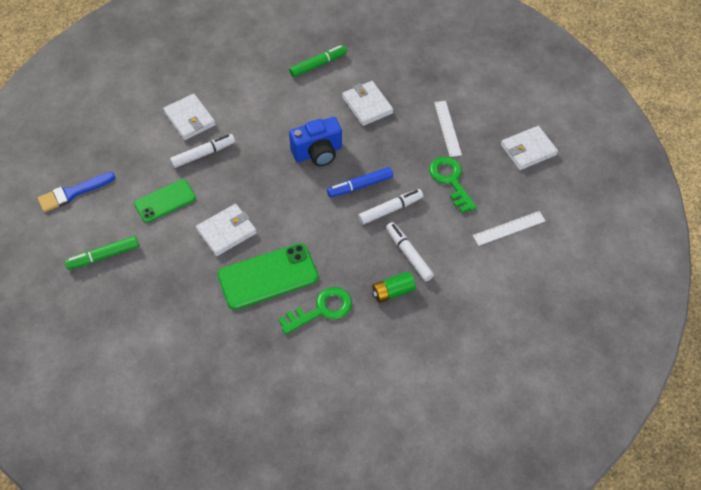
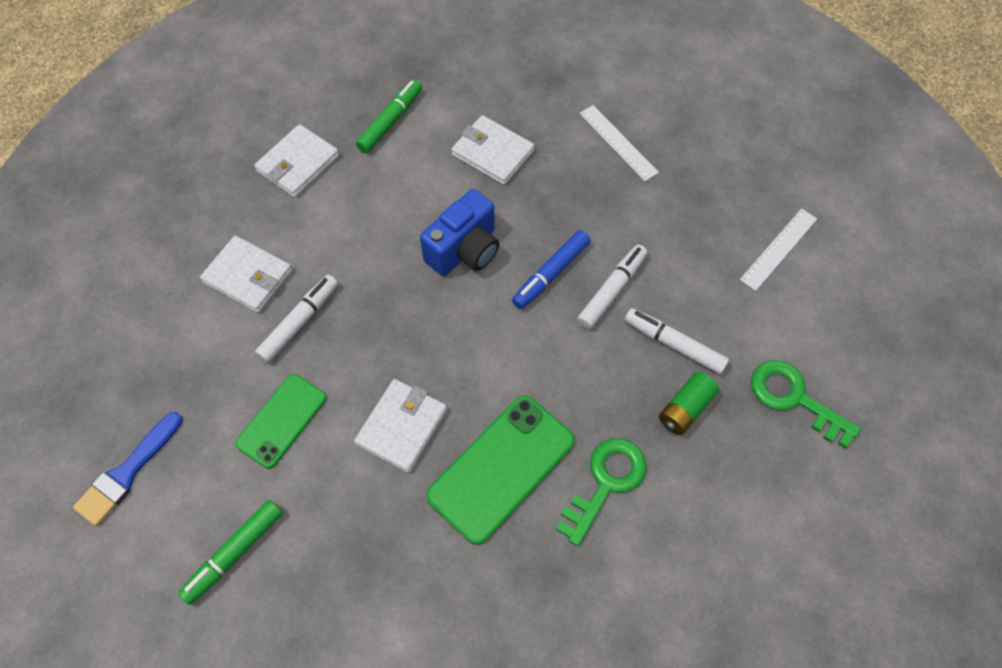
camera: 25 degrees left, 5 degrees up
green key [429,157,477,213] -> green key moved to [751,360,861,448]
white wallet [501,126,558,170] -> white wallet moved to [254,124,339,197]

